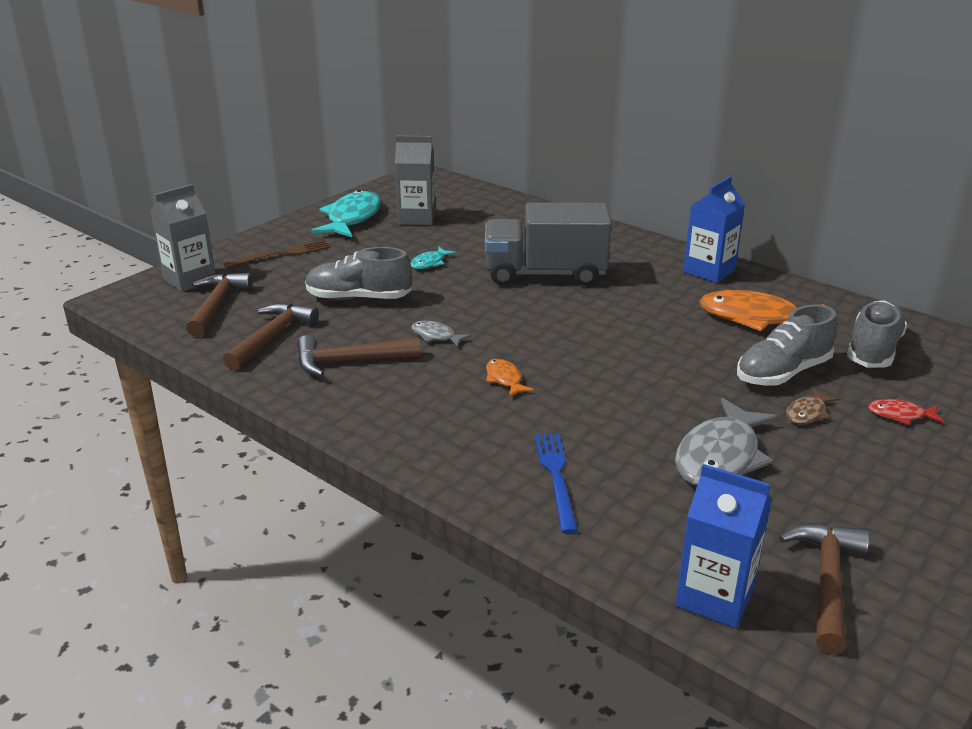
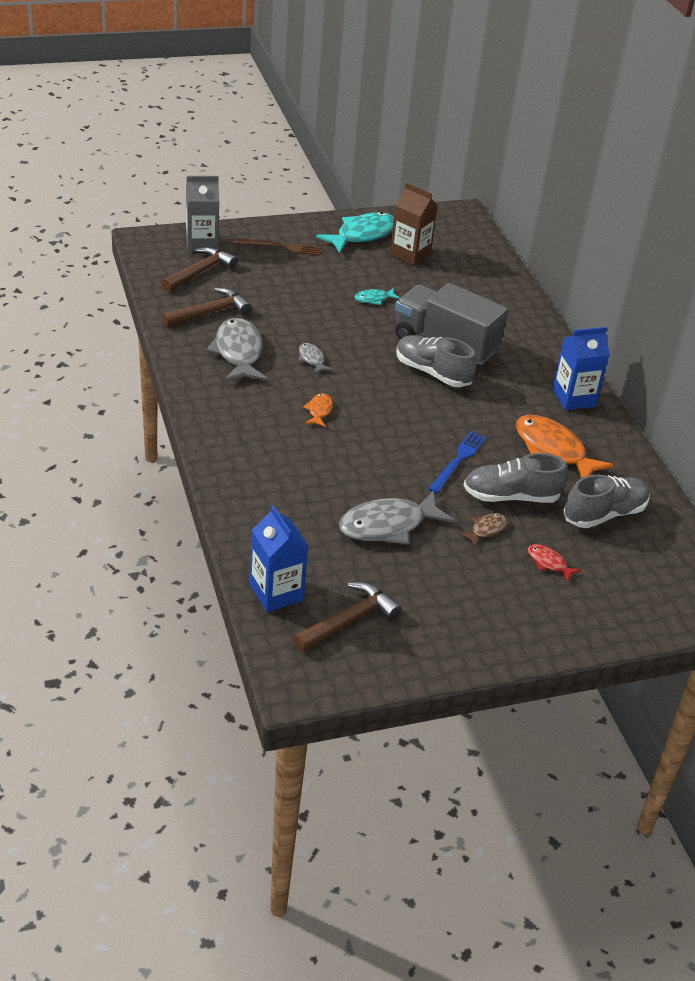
camera: 30 degrees right, 10 degrees up
brown hammer [297,335,420,377] -> grey fish [206,318,267,382]
grey shoe [305,247,412,300] -> grey shoe moved to [396,335,476,387]
grey carton [395,135,435,225] -> brown carton [390,183,438,266]
blue fork [535,434,578,534] -> blue fork moved to [429,431,486,493]
brown fish [786,388,839,424] -> brown fish turned 150 degrees clockwise [459,513,507,546]

